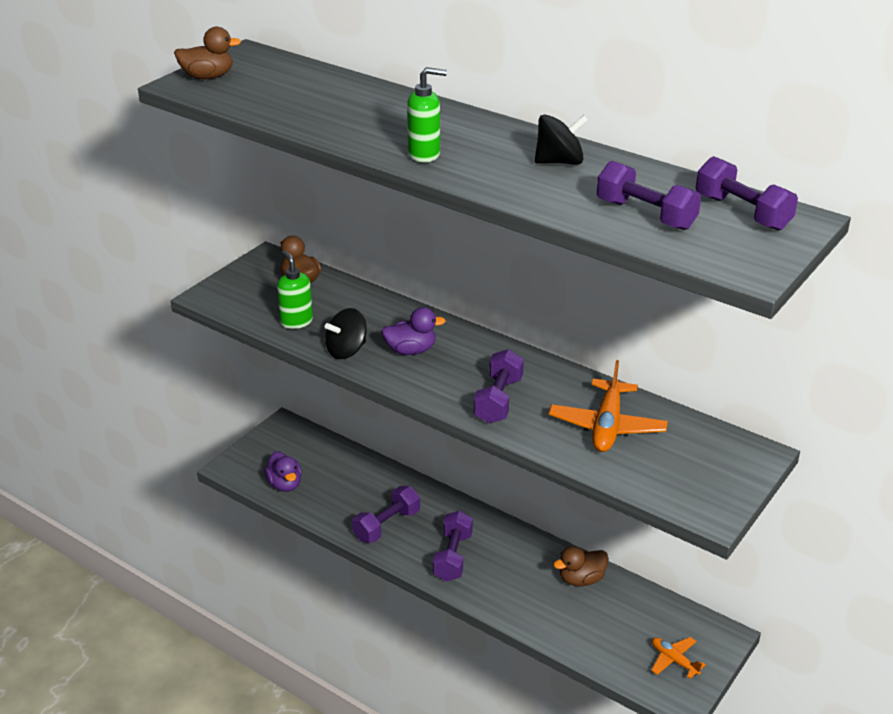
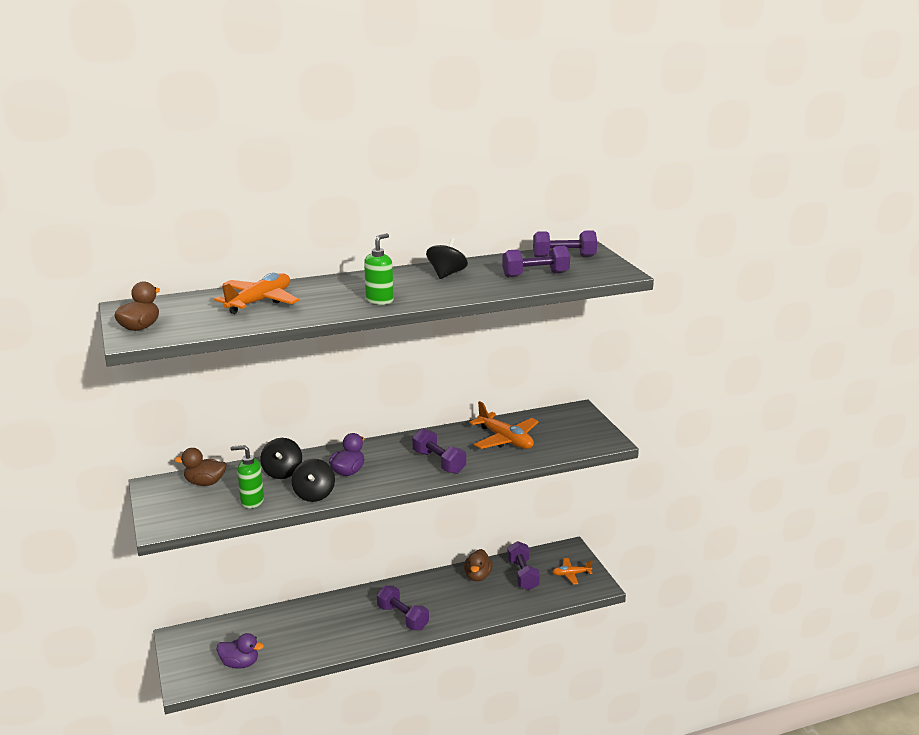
camera: 55 degrees left, 10 degrees down
purple dumbbell [352,486,420,543] -> purple dumbbell moved to [507,541,540,590]
none -> orange plane [214,273,299,314]
none -> black spinning top [260,438,302,479]

